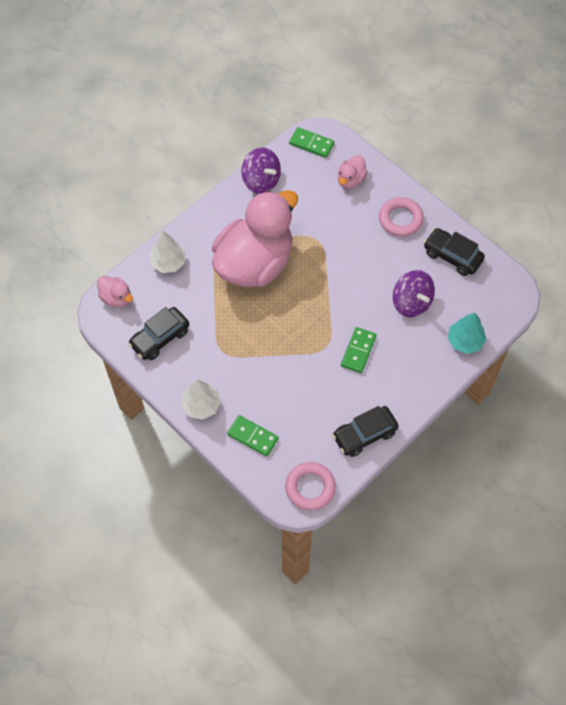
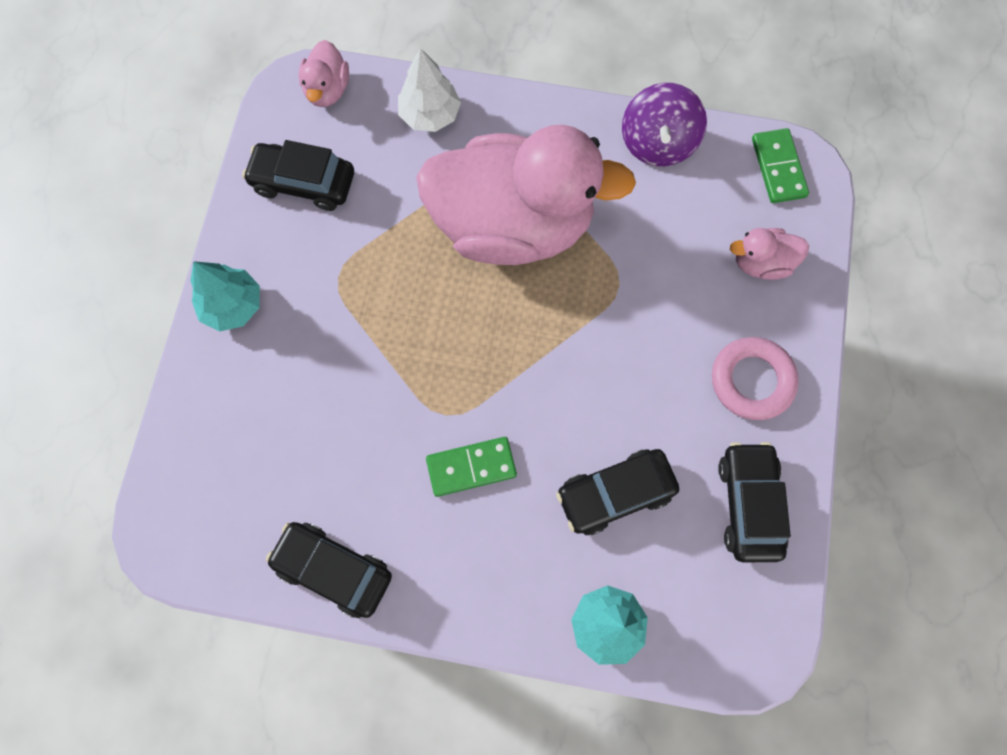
camera: 55 degrees right, 10 degrees up
white tree [181,379,221,420] -> turquoise tree [190,261,260,332]
green domino [227,415,279,457] -> none
pink ring [285,462,336,511] -> none
purple spinning top [393,270,435,317] -> black car [556,449,679,535]

